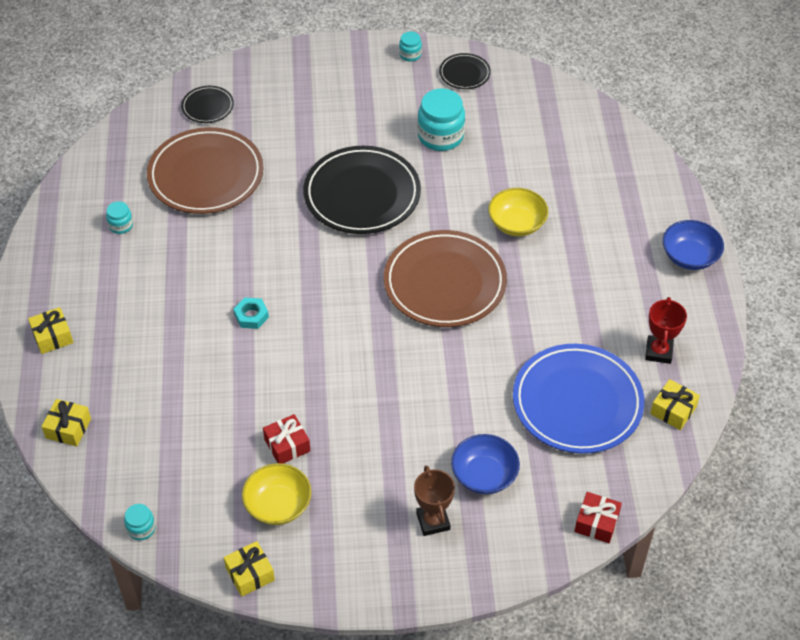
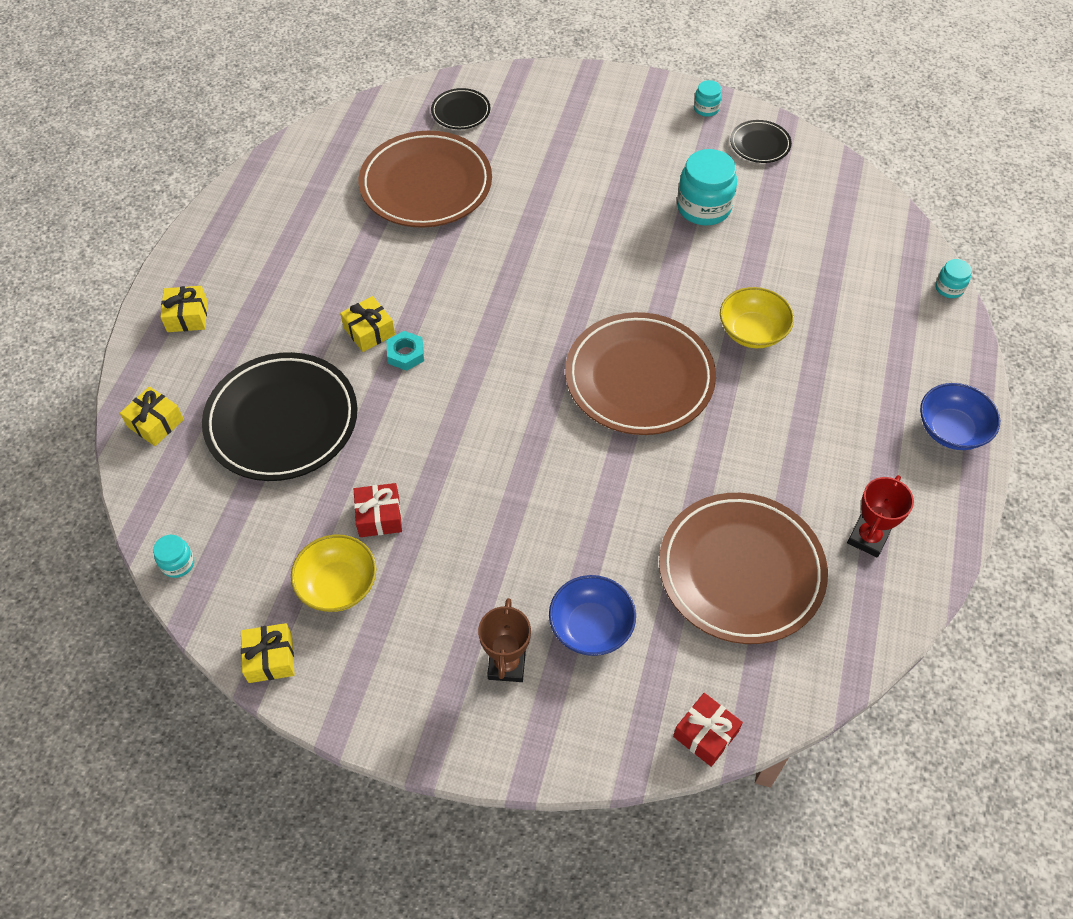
camera: 20 degrees right, 5 degrees up
turquoise jar [106,201,133,234] -> turquoise jar moved to [935,259,972,298]
black plate [303,146,421,234] -> black plate moved to [202,352,357,481]
blue plate [513,344,644,454] -> brown plate [659,493,828,644]
yellow gift [650,379,700,430] -> yellow gift moved to [340,296,395,352]

